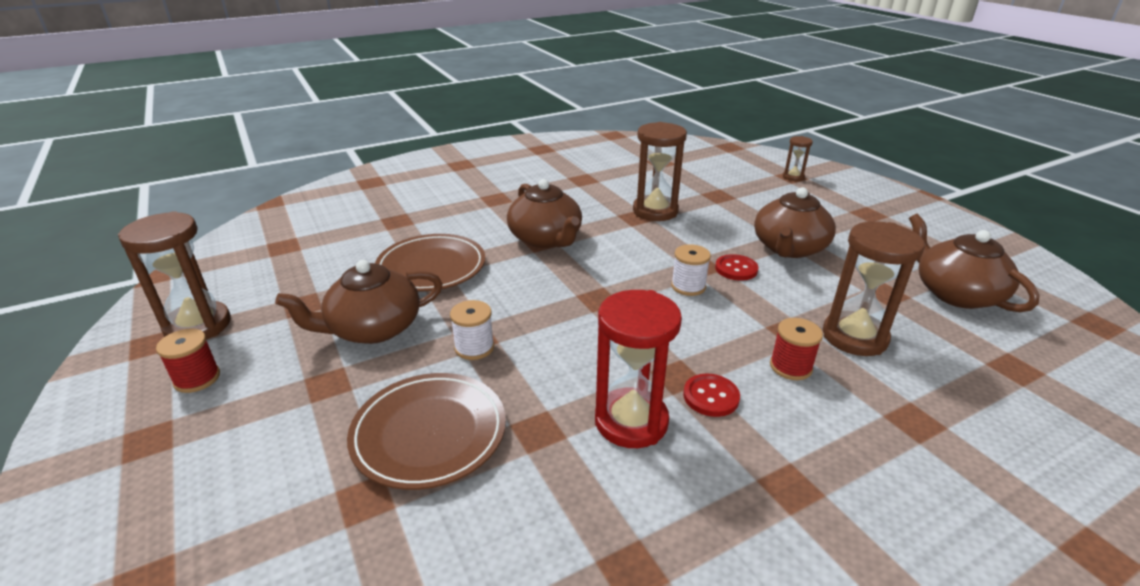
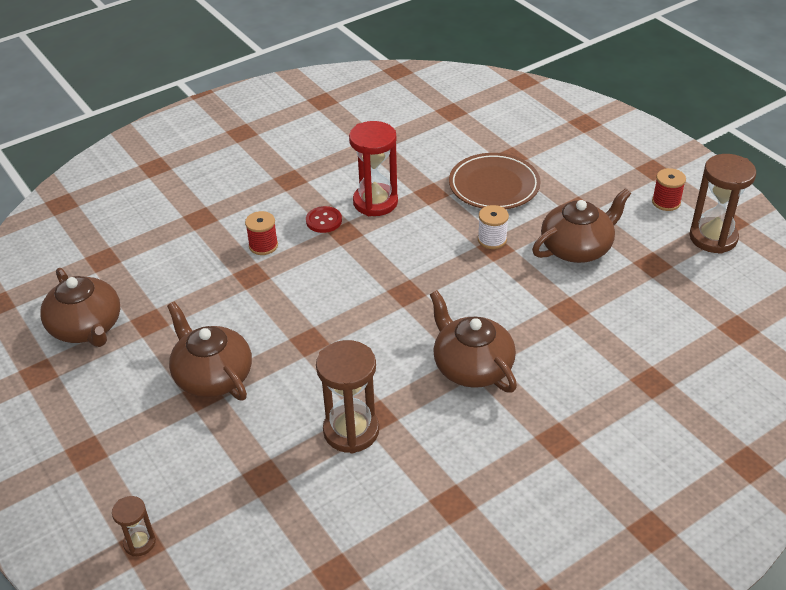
camera: 175 degrees right, 10 degrees up
brown plate [375,234,485,292] -> none
white spool [671,244,711,296] -> none
red button [715,254,758,281] -> none
brown teapot [754,187,836,258] -> brown teapot turned 60 degrees counterclockwise [167,301,252,400]
brown hourglass [823,221,925,356] -> none

